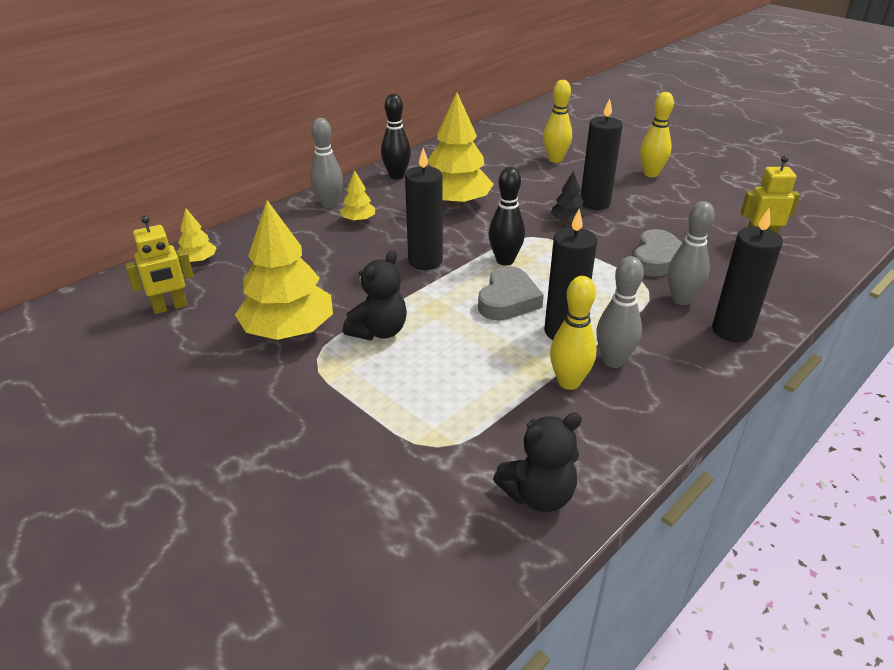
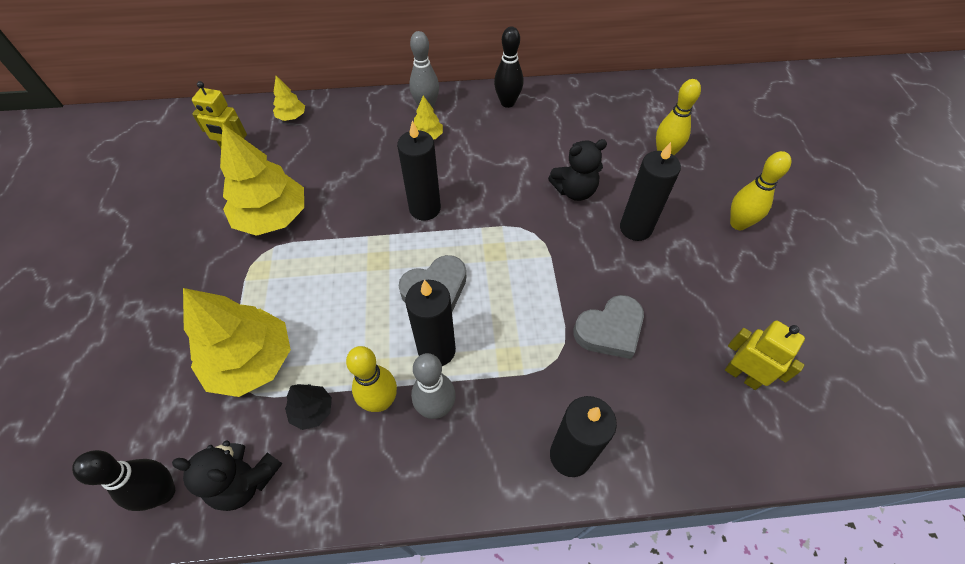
camera: 40 degrees right, 20 degrees up
black teddy bear [343,250,407,340] -> black teddy bear moved to [548,139,607,201]
yellow tree [428,92,494,207] -> yellow tree moved to [183,288,291,397]
black bowling pin [489,167,525,265] -> black bowling pin moved to [72,450,175,511]
black tree [551,171,587,223] -> black tree moved to [285,384,332,430]
grey bowling pin [668,201,715,305] -> none

